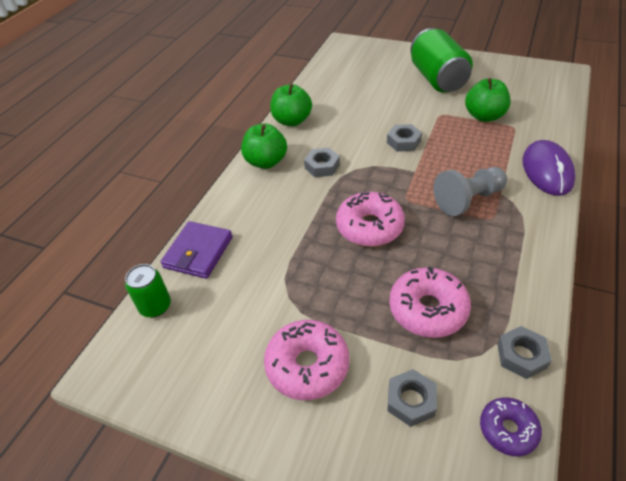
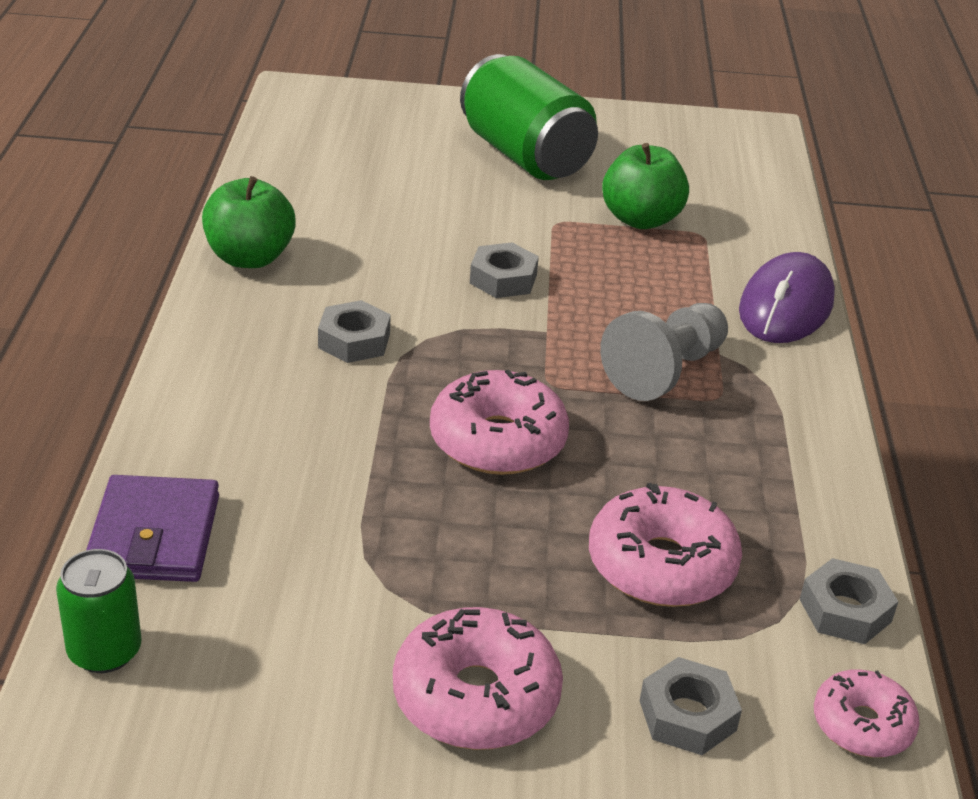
camera: 25 degrees left, 10 degrees down
green apple [241,123,287,169] -> none
purple donut [480,398,542,456] -> pink donut [814,669,920,758]
purple mouse [522,140,576,196] -> purple mouse turned 45 degrees clockwise [739,252,835,343]

